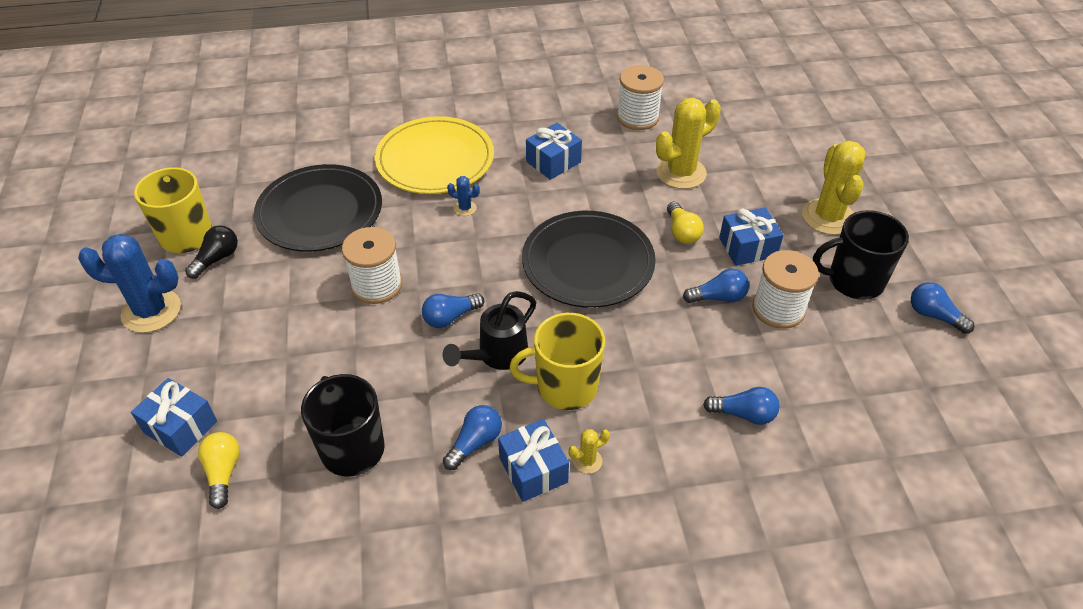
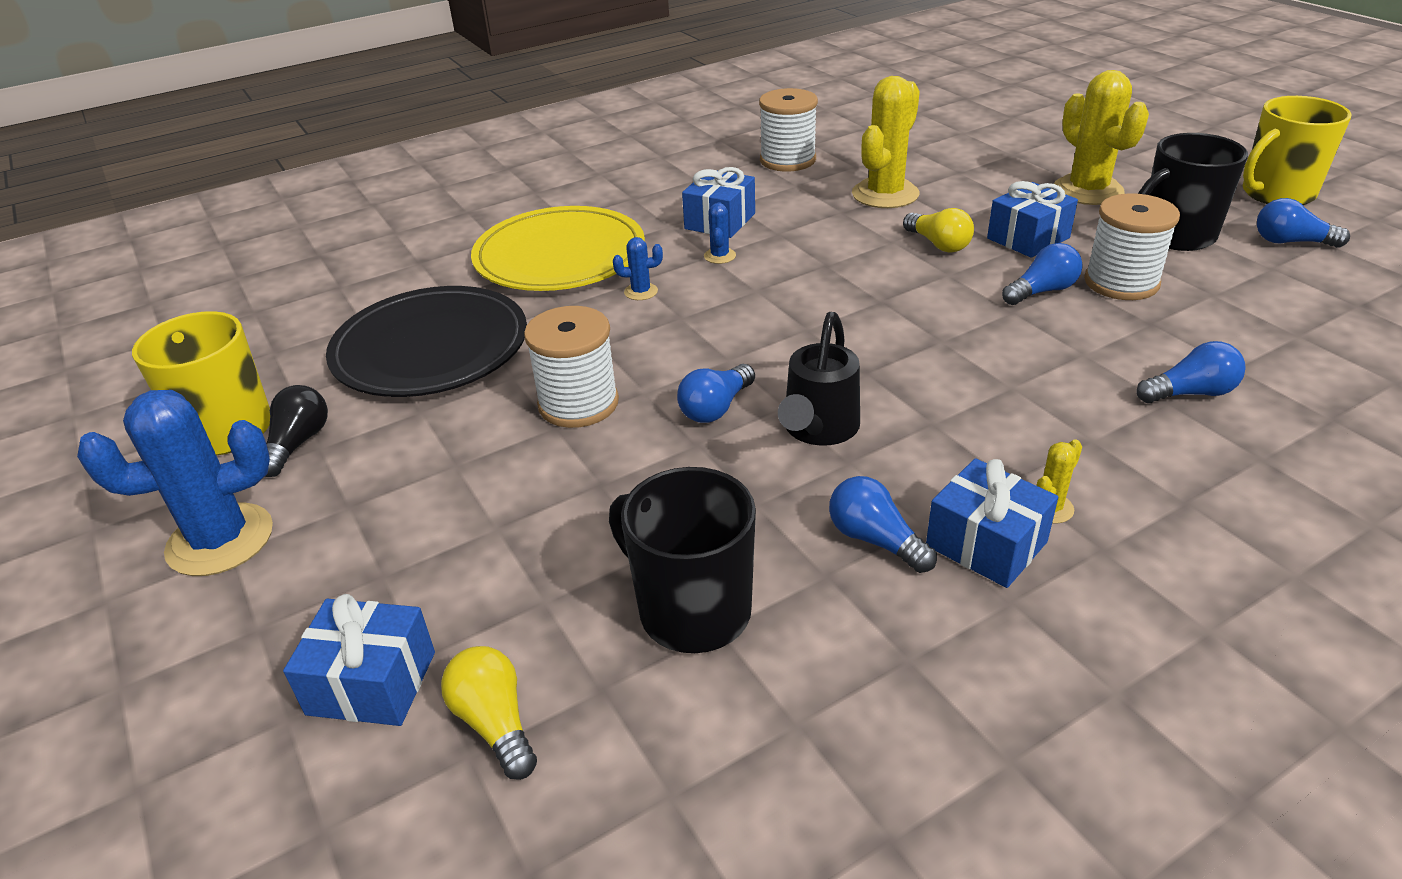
camera: 20 degrees left, 10 degrees down
blue light bulb [443,405,502,470] -> blue light bulb turned 60 degrees counterclockwise [829,476,937,573]
yellow mug [510,313,605,410] -> yellow mug moved to [1242,96,1352,205]
black plate [522,211,656,308] -> none
none -> blue cactus [704,202,736,264]

